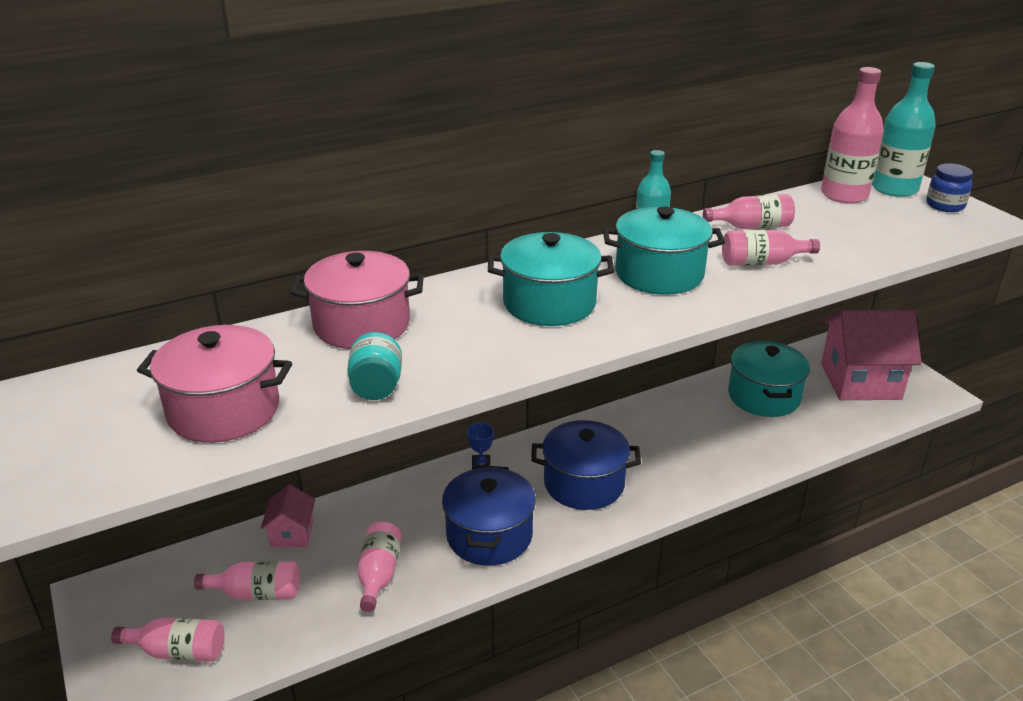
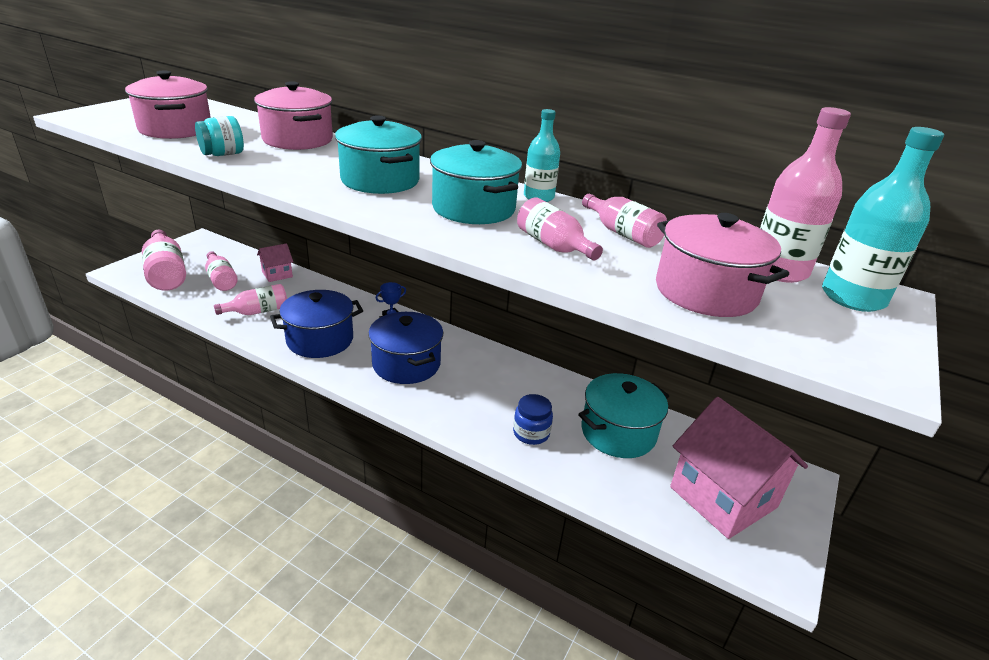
camera: 55 degrees right, 0 degrees up
pink bottle [111,617,224,662] -> pink bottle [142,229,186,291], size x1.55
blue jar [926,163,973,212] -> blue jar moved to [513,394,553,445]
none -> pink pot [656,213,789,317]

